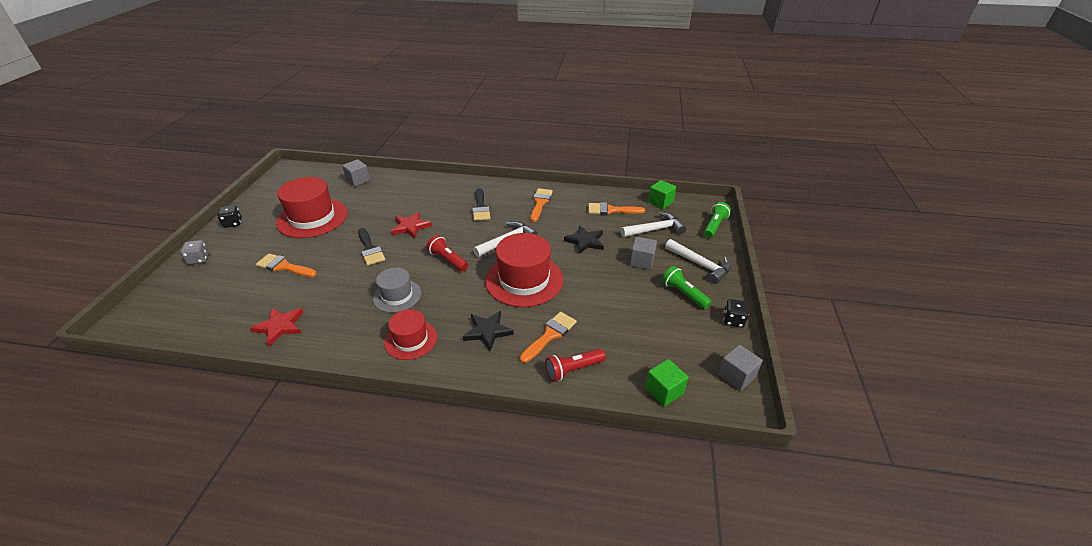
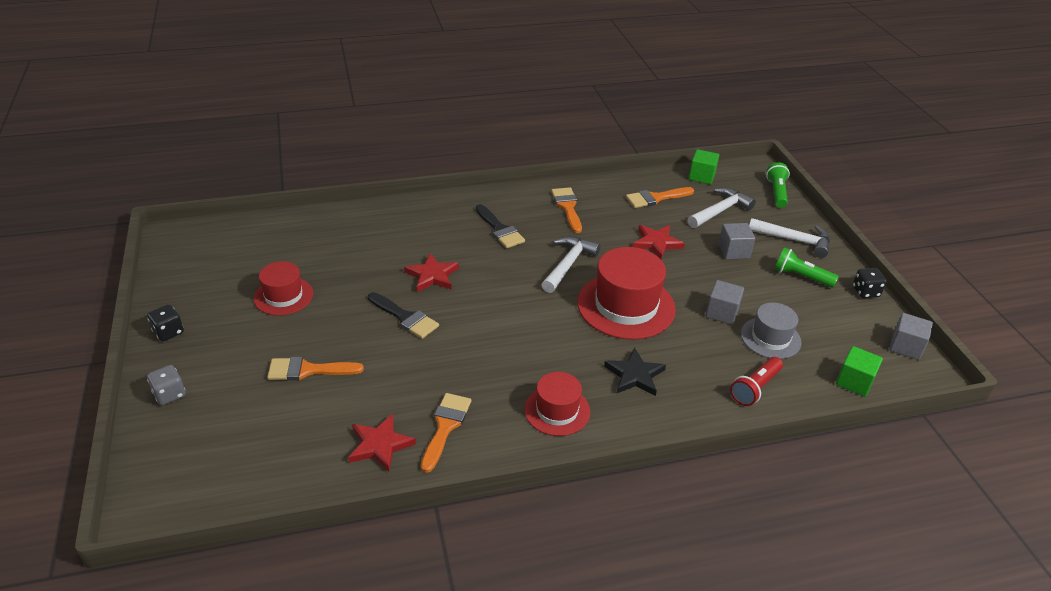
camera: 25 degrees left, 0 degrees up
red hat [276,177,348,238] -> red hat [254,261,313,316], size x0.59
grey cube [342,159,370,187] -> grey cube moved to [705,280,744,325]
grey hat [373,267,421,313] -> grey hat moved to [741,302,801,359]
red flashlight [427,235,468,272] -> none
orange brush [520,312,577,363] -> orange brush moved to [421,393,471,473]
black star [564,225,604,254] -> red star [633,225,685,259]

